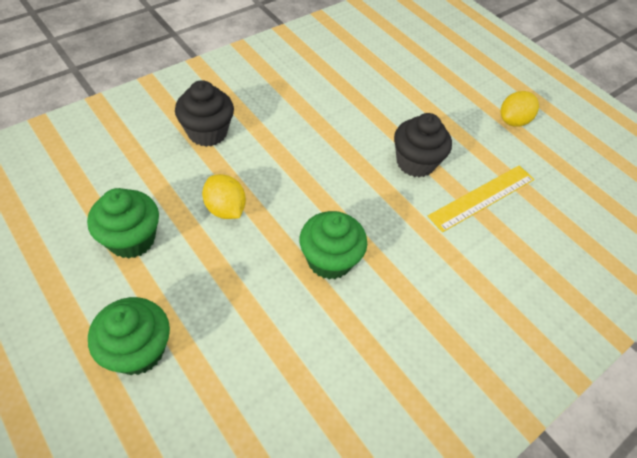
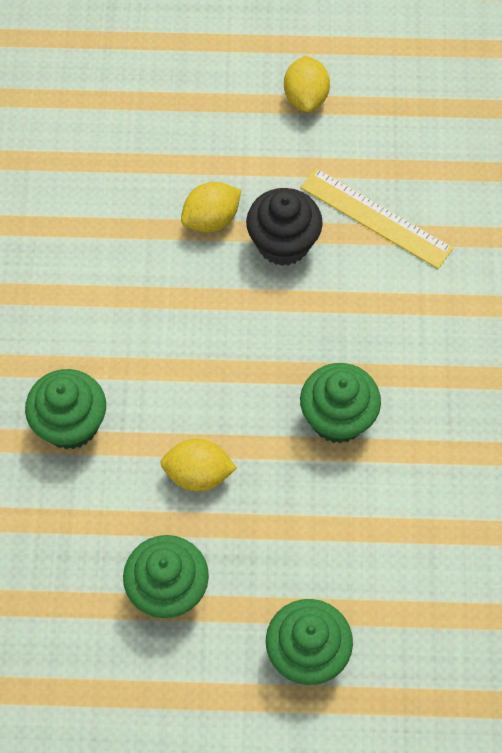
camera: 45 degrees left, 10 degrees up
black cupcake [175,80,234,147] -> green cupcake [25,369,106,449]
yellow ruler [428,166,534,232] -> yellow ruler turned 60 degrees counterclockwise [300,168,453,269]
none -> yellow lemon [181,182,241,232]

